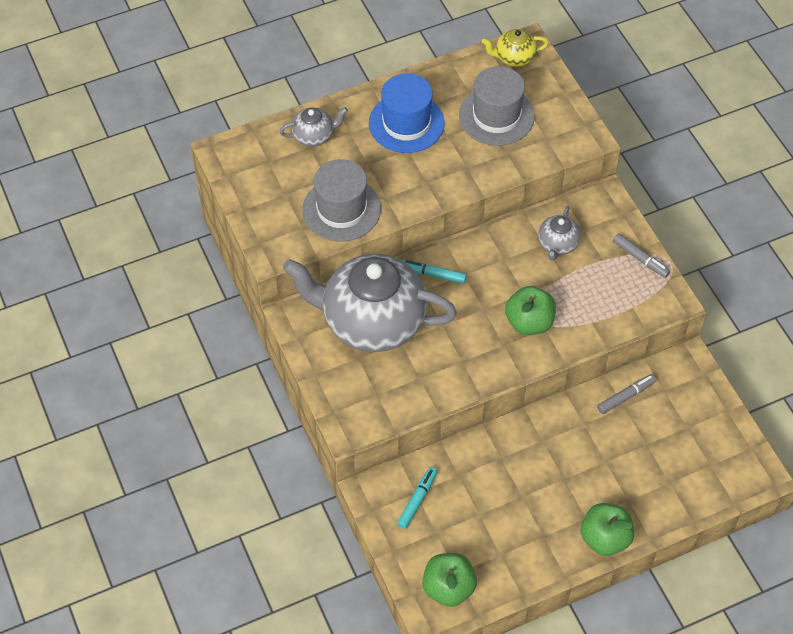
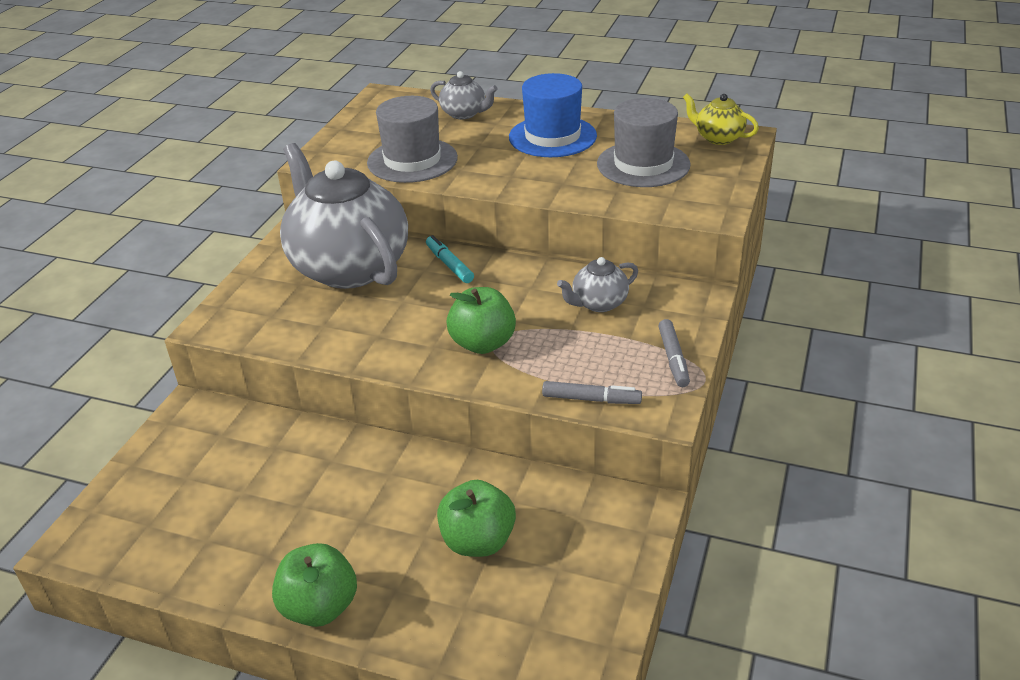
camera: 45 degrees right, 20 degrees down
turquoise marker [397,467,438,529] -> none
green apple [422,553,477,607] -> green apple moved to [437,480,516,557]
grey marker [597,374,656,414] -> grey marker moved to [542,381,642,404]

